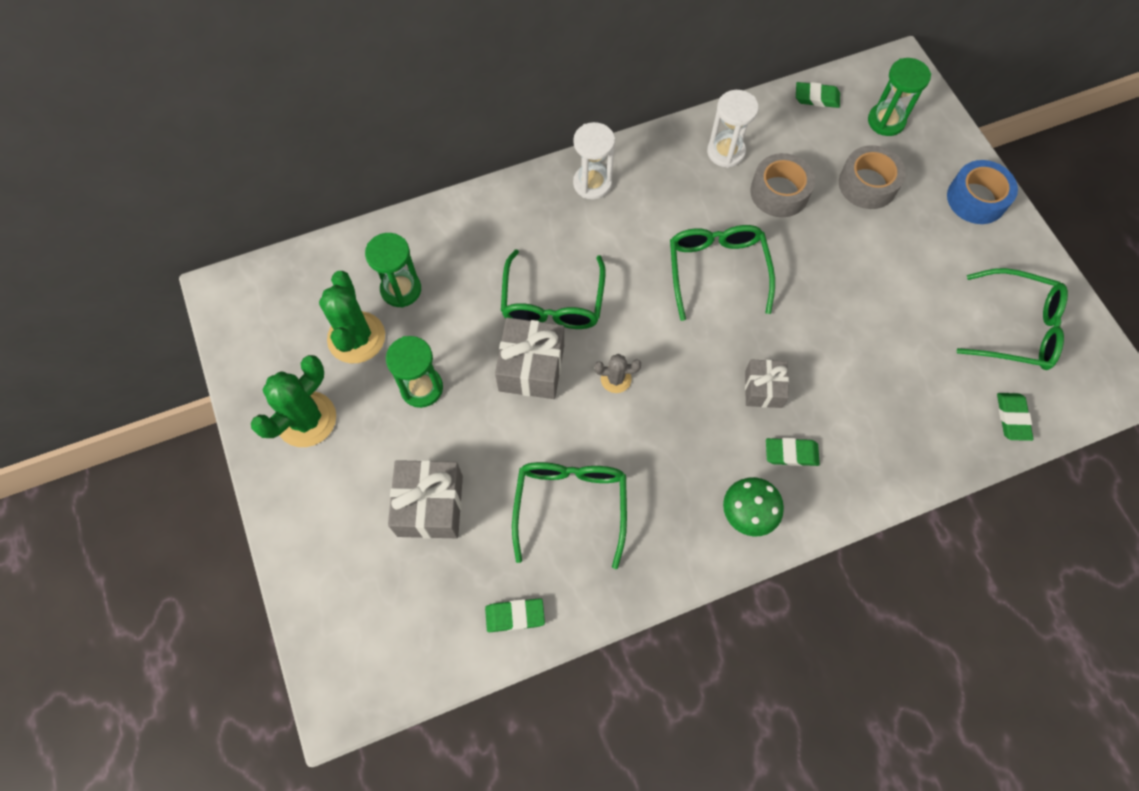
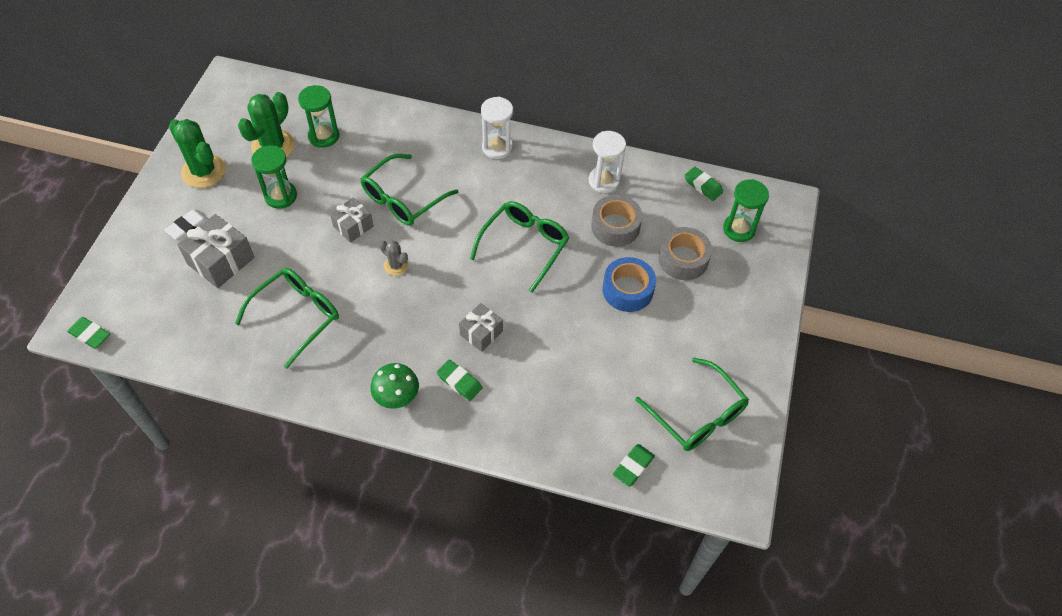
camera: 35 degrees right, 10 degrees down
green cactus [251,355,336,447] -> green cactus turned 60 degrees clockwise [169,119,226,188]
green eraser [485,598,545,632] -> green eraser moved to [67,317,110,349]
grey gift [495,318,564,399] -> grey gift [330,197,373,243], size x0.63
blue tape [947,160,1018,224] -> blue tape moved to [602,257,656,312]
none -> white eraser [165,209,209,240]

